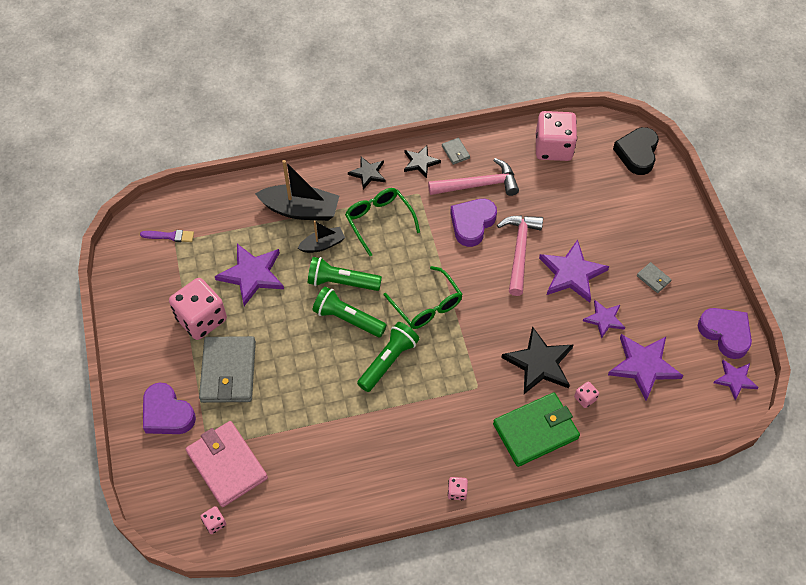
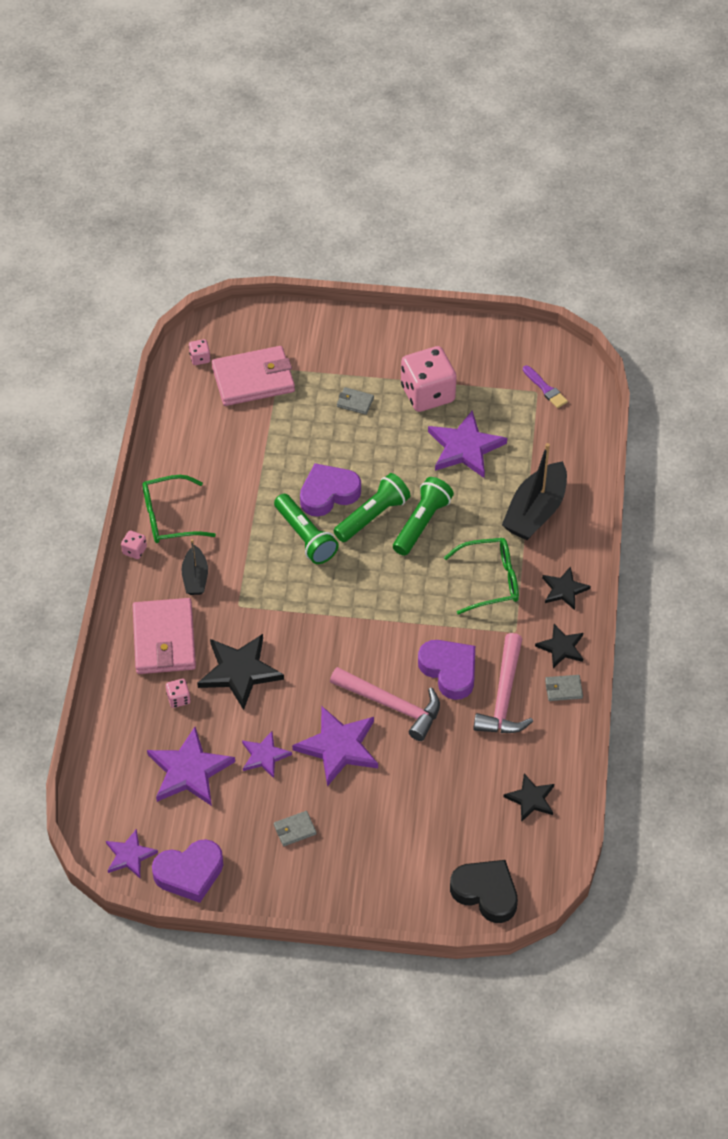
camera: 110 degrees right, 5 degrees down
purple brush [140,230,194,242] -> purple brush turned 60 degrees counterclockwise [523,365,568,408]
purple heart [143,383,196,434] -> purple heart moved to [300,463,361,517]
grey wallet [199,336,256,403] -> grey wallet [337,387,374,415], size x0.43
black boat [298,221,345,253] -> black boat moved to [181,539,208,595]
green glasses [384,266,463,329] -> green glasses moved to [143,475,216,543]
green wallet [493,392,580,467] -> pink wallet [133,598,196,674]
pink dice [536,111,577,161] -> black star [504,773,554,822]

